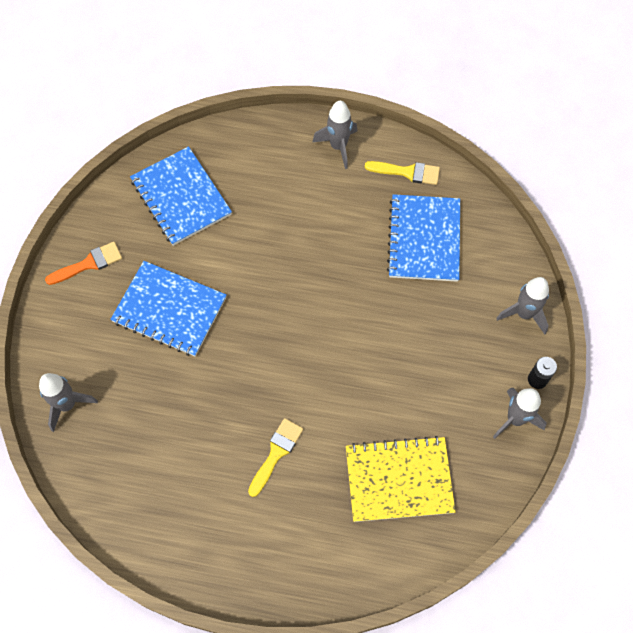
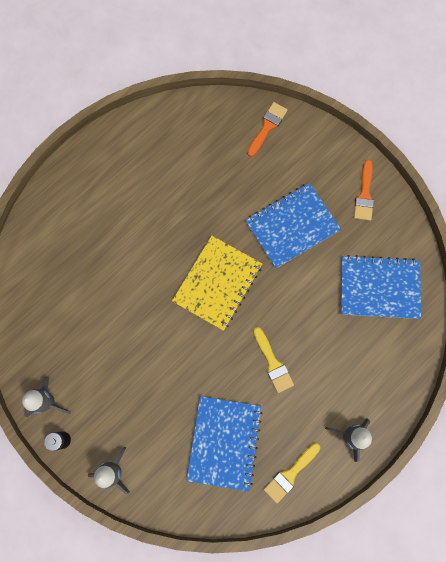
camera: 125 degrees right, 10 degrees up
grey rocket [39,373,98,432] -> orange brush [247,102,288,157]
yellow brush [248,418,303,497] -> yellow brush moved to [254,327,294,393]
yellow notebook [346,436,456,522] -> yellow notebook moved to [172,236,262,331]
blue notebook [387,194,460,282] -> blue notebook turned 60 degrees clockwise [186,396,263,491]

